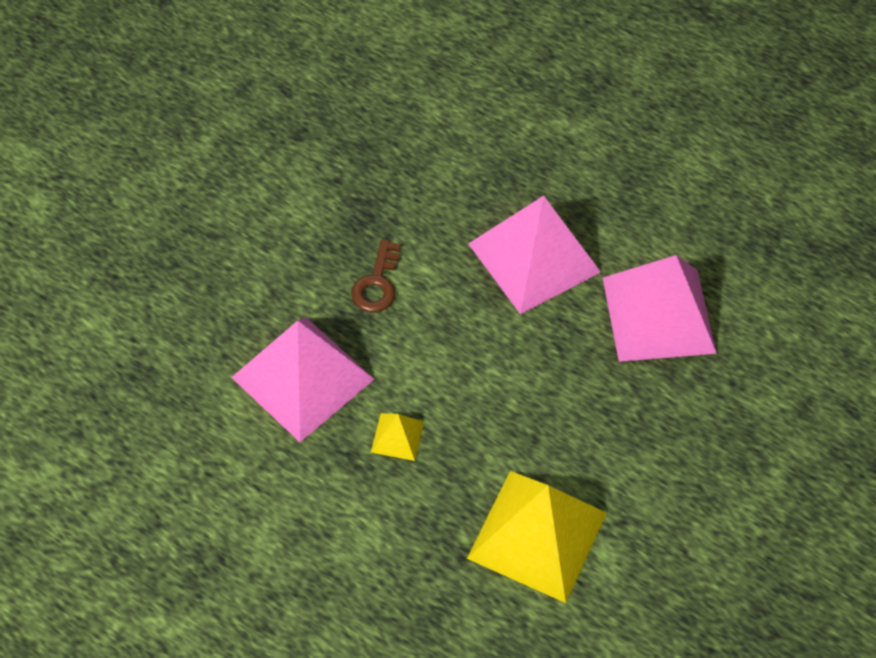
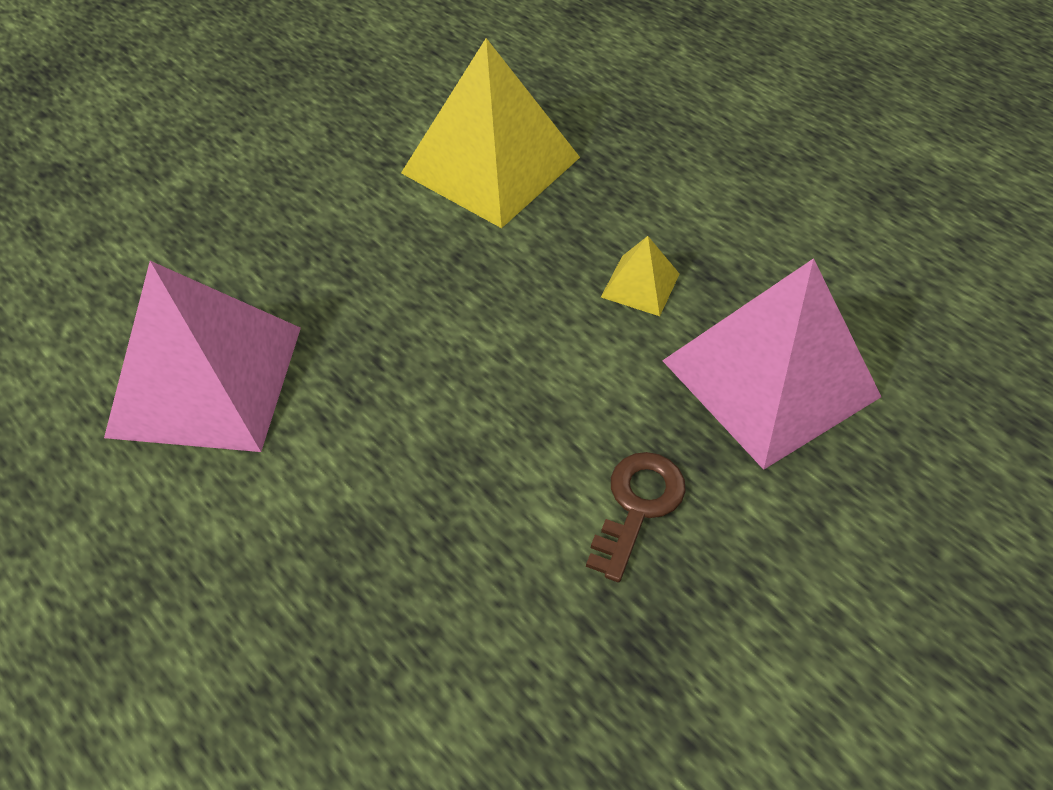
camera: 165 degrees left, 5 degrees down
pink pyramid [468,196,601,314] -> none

